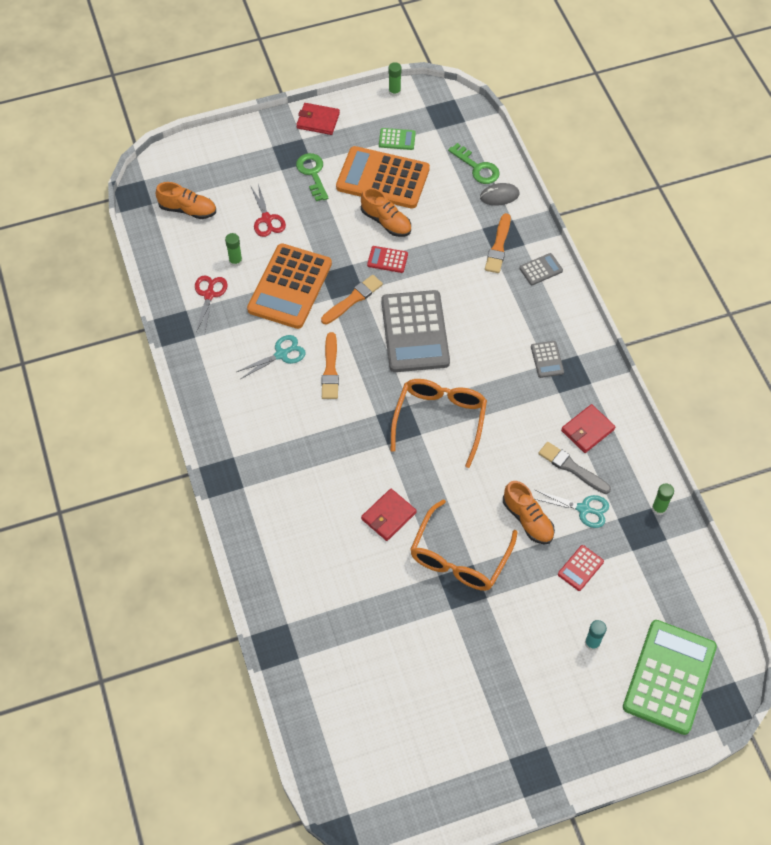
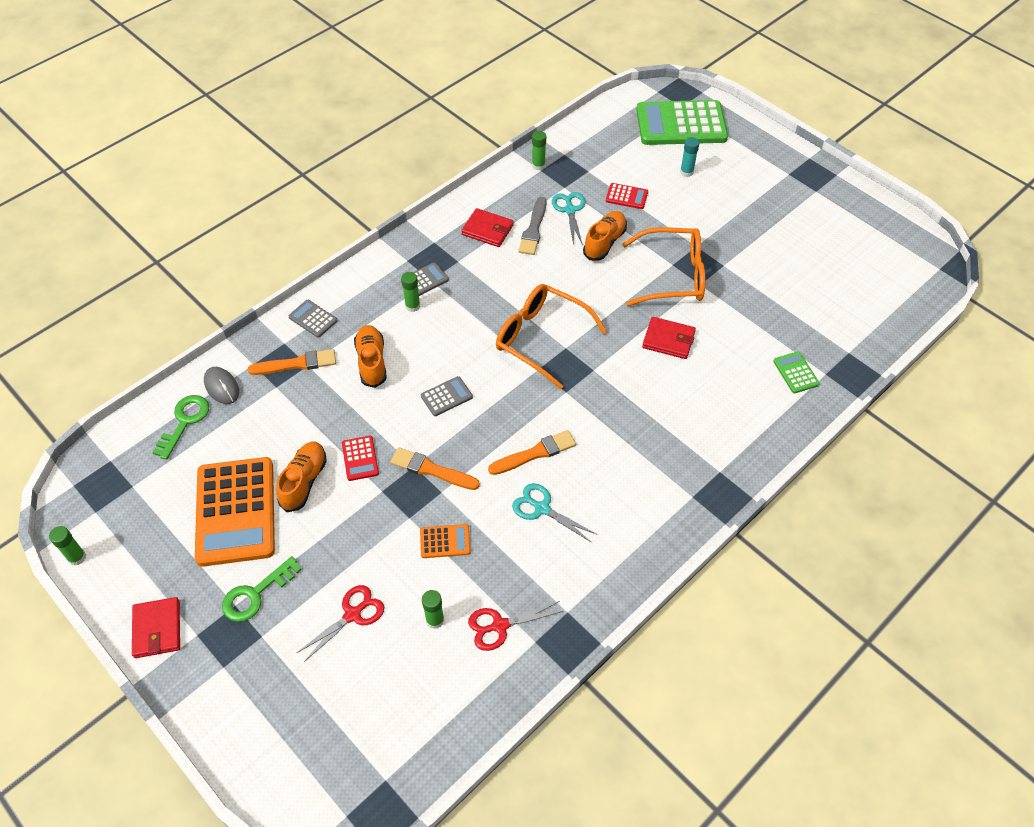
camera: 115 degrees left, 5 degrees down
orange shoe [156,182,216,219] -> orange shoe moved to [354,325,387,388]
orange calculator [247,243,332,329] -> orange calculator [420,524,471,558], size x0.43
green calculator [379,128,416,150] -> green calculator moved to [773,351,820,393]
grey calculator [381,290,450,372] -> grey calculator [421,376,473,416], size x0.43
orange glasses [391,379,487,468] -> orange glasses turned 45 degrees clockwise [496,284,607,389]
none -> green glue stick [401,272,420,312]

